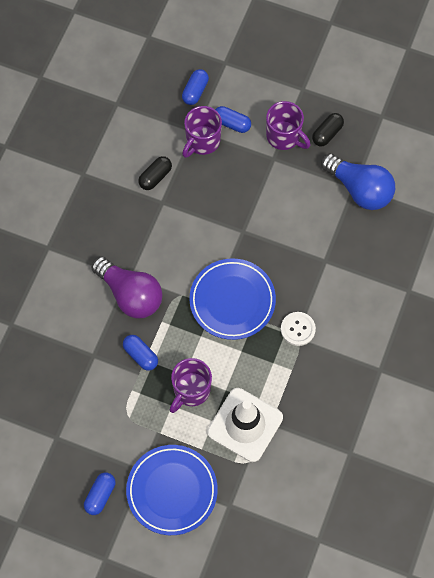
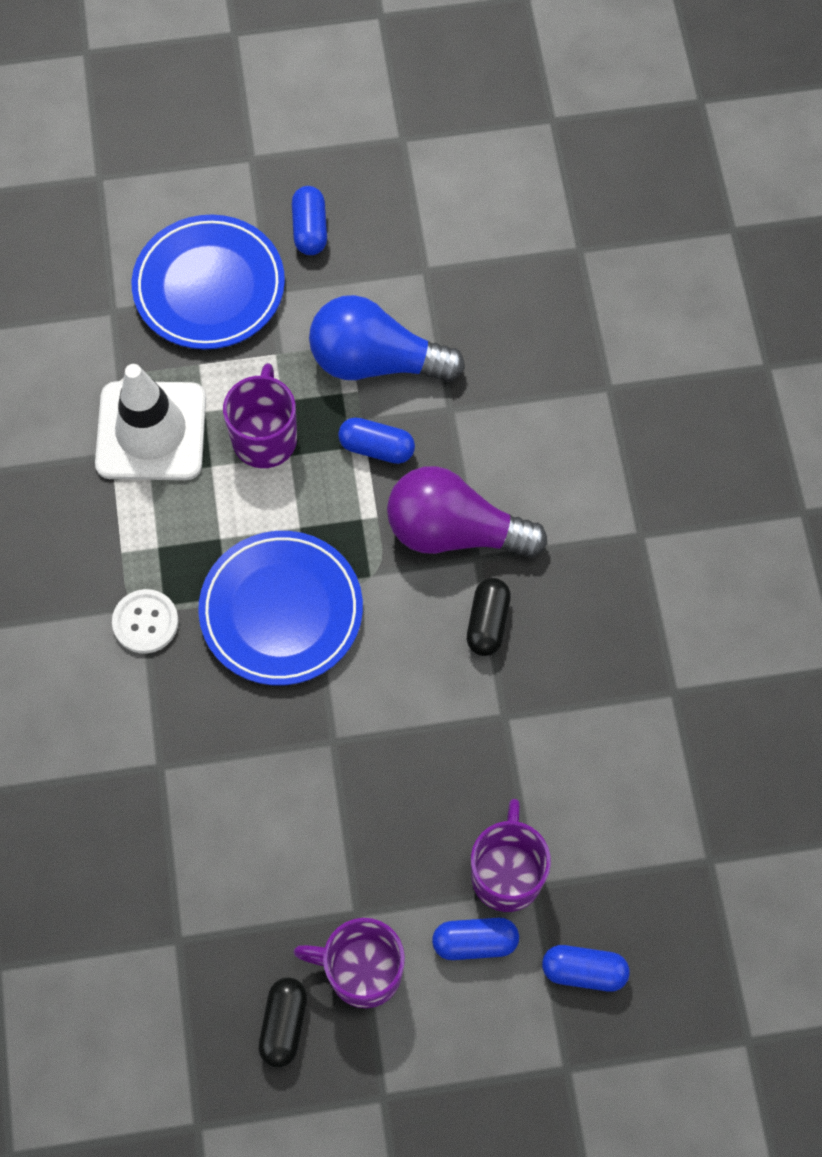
camera: 150 degrees right, 0 degrees up
black capsule [138,156,172,190] -> black capsule moved to [467,578,511,656]
blue capsule [182,69,209,105] -> blue capsule turned 75 degrees counterclockwise [542,945,630,992]
blue light bulb [321,153,395,210] -> blue light bulb moved to [309,295,465,382]

